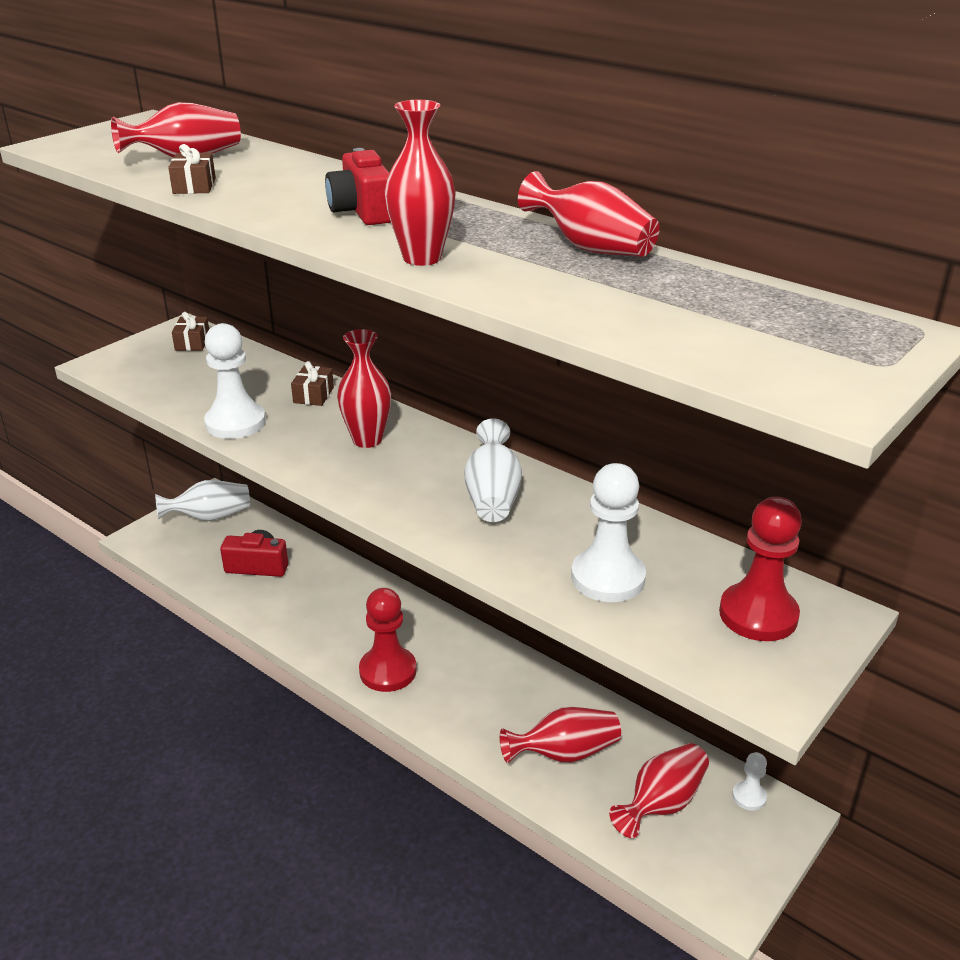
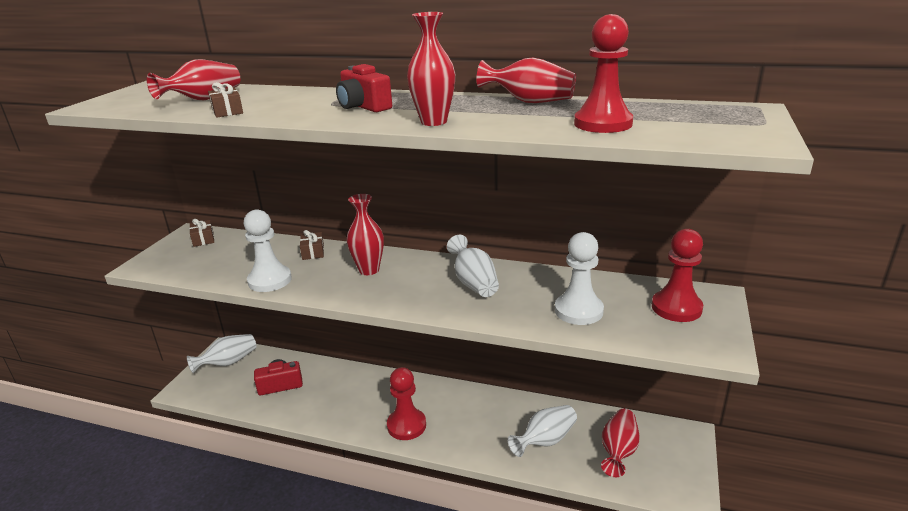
camera: 20 degrees left, 5 degrees down
red vase [500,707,621,763] -> white vase [508,405,577,457]
white pawn [732,752,767,811] -> none
none -> red pawn [574,14,633,133]

